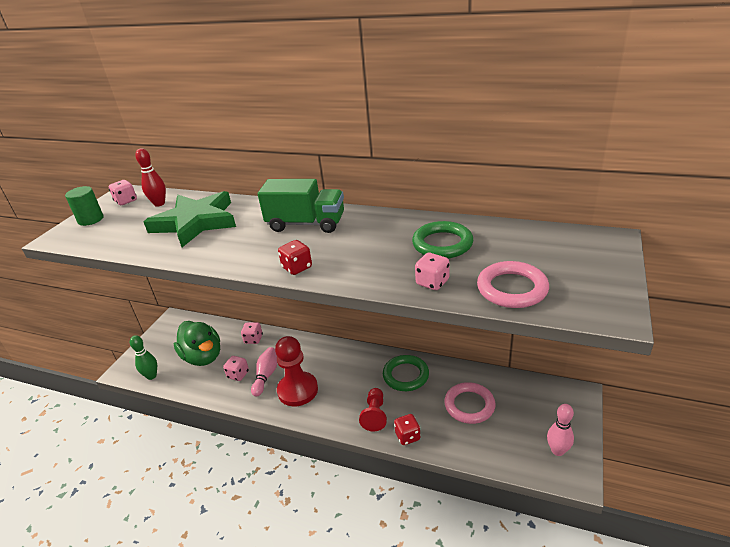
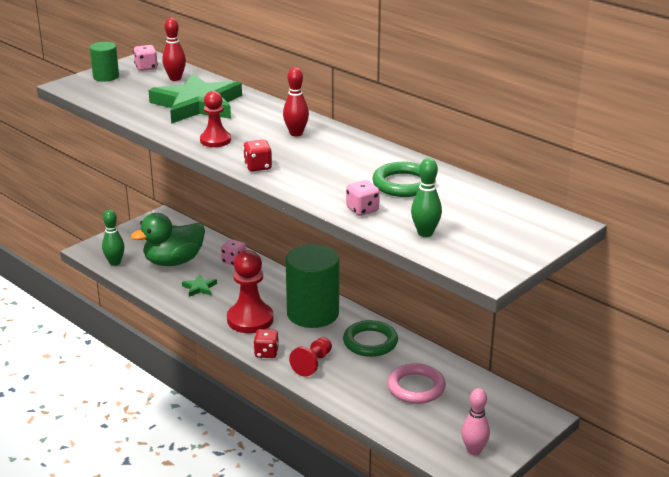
camera: 20 degrees right, 5 degrees down
green duck [174,321,220,366] -> green duck turned 75 degrees clockwise [131,213,205,266]
pink dice [223,356,249,381] -> green star [182,275,217,297]
pink bowling pin [251,347,277,397] -> none
green truck [258,179,344,233] -> red bowling pin [283,68,309,136]
red dice [394,414,420,445] -> red dice moved to [254,329,279,358]
pink ring [477,261,549,308] -> green bowling pin [411,158,442,237]
none -> red pawn [200,91,231,147]
none -> green cylinder [286,244,339,328]

